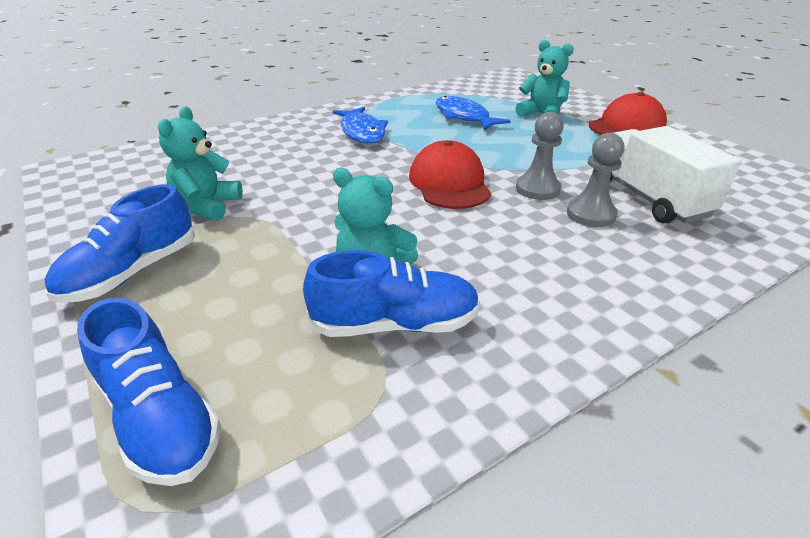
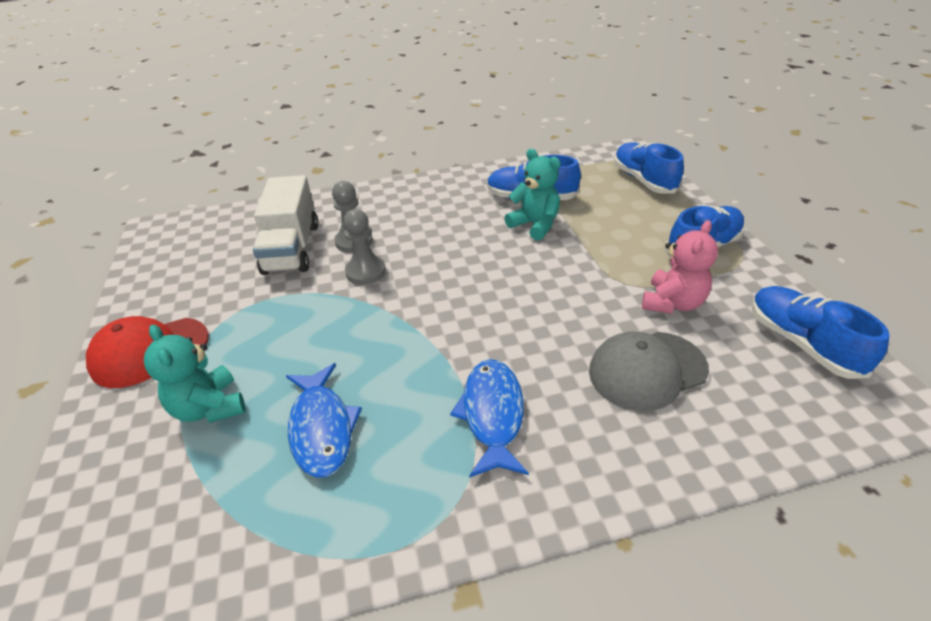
camera: 160 degrees left, 5 degrees up
turquoise teddy bear [158,107,243,221] -> pink teddy bear [642,220,718,314]
red cap [409,140,491,209] -> none
none -> grey cap [589,331,709,411]
none -> blue shoe [752,286,889,379]

